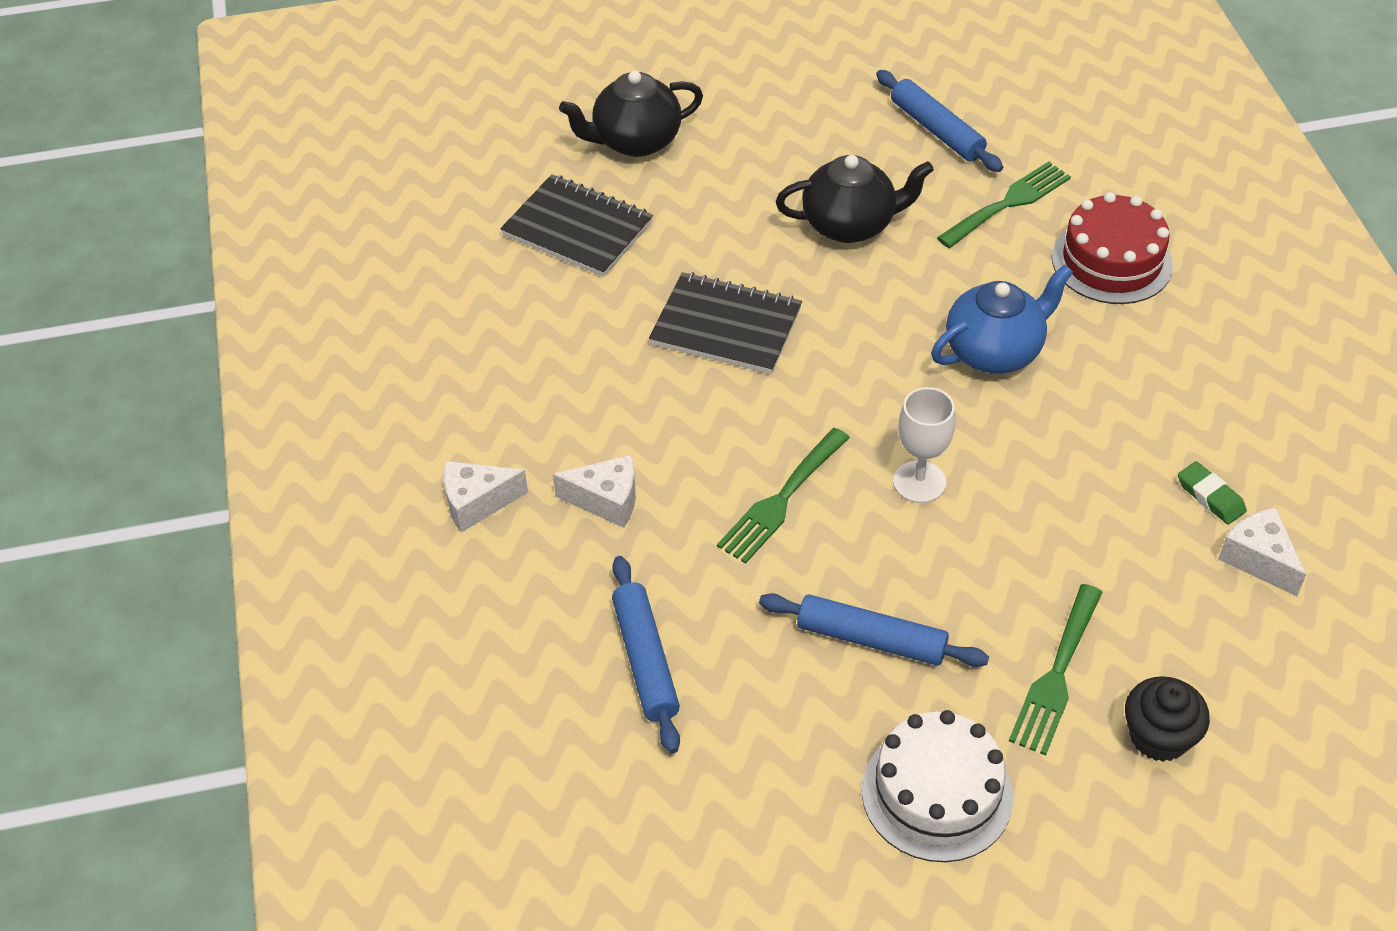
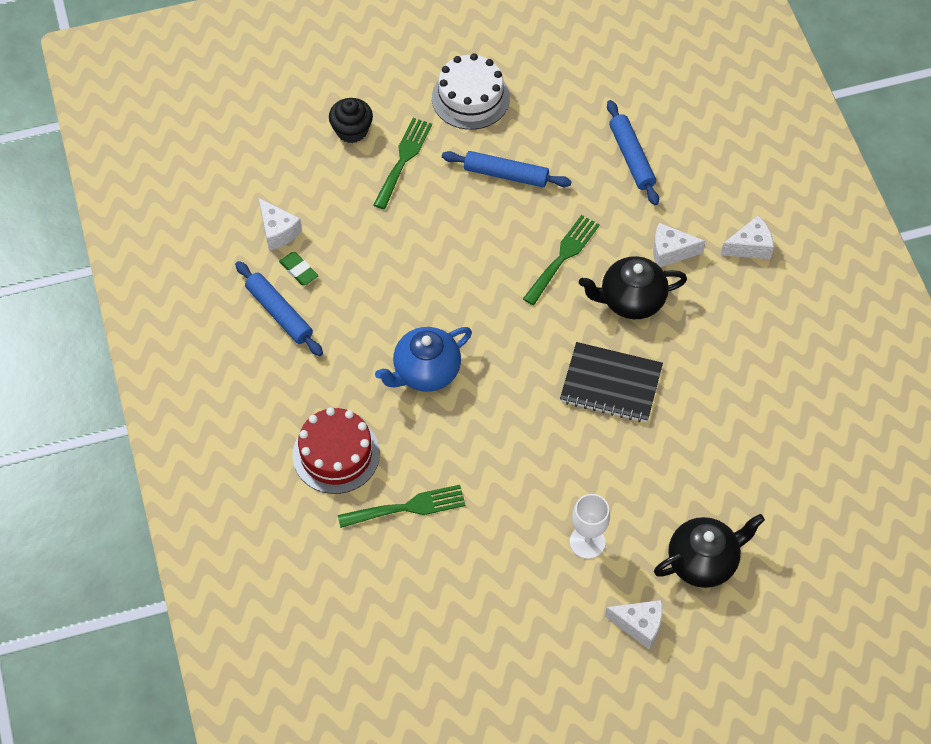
camera: 175 degrees right, 10 degrees up
black notebook [500,174,653,277] -> none
black teapot [776,155,934,243] -> black teapot moved to [579,256,687,319]
blue rolling pin [876,70,1003,172] -> blue rolling pin moved to [235,261,323,356]
white goblet [893,387,955,503] -> white goblet moved to [570,494,610,559]
green fork [937,161,1071,248] -> green fork turned 150 degrees counterclockwise [338,485,466,528]
none -> white cheese [605,600,663,650]

